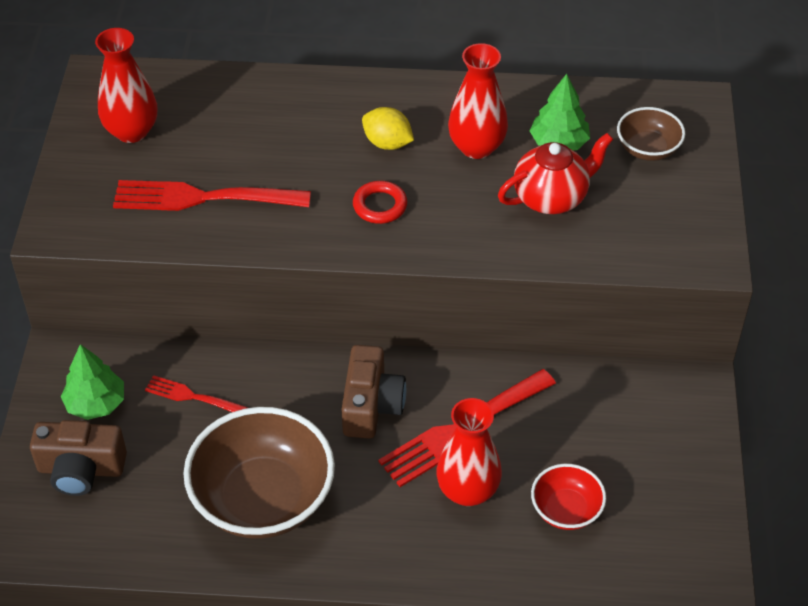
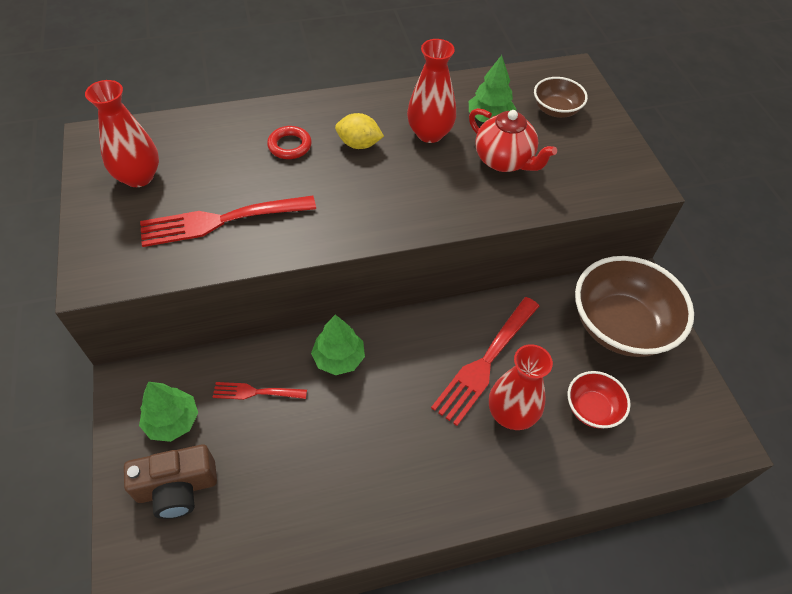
camera: 20 degrees left, 5 degrees up
brown bowl [183,407,335,539] -> brown bowl moved to [575,256,694,357]
brown camera [341,345,406,439] -> none
red ring [353,181,407,224] -> red ring moved to [267,126,312,159]
red teapot [498,133,613,214] -> red teapot turned 90 degrees clockwise [469,108,557,172]
none -> green tree [311,315,365,375]

